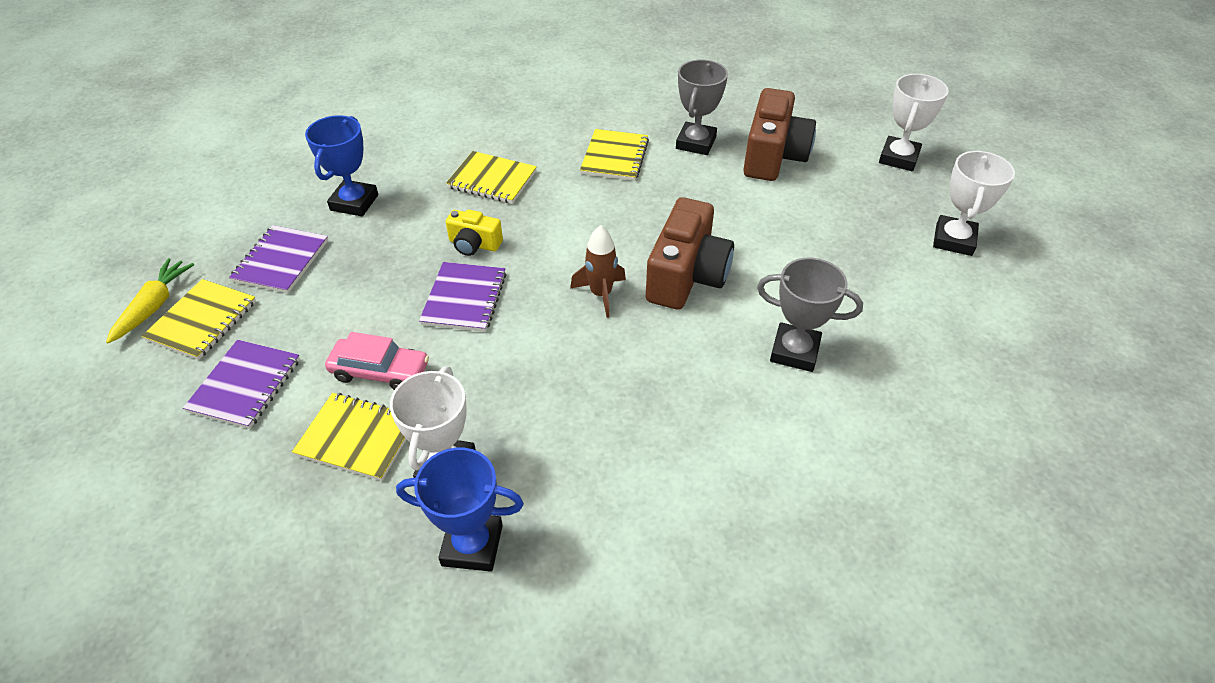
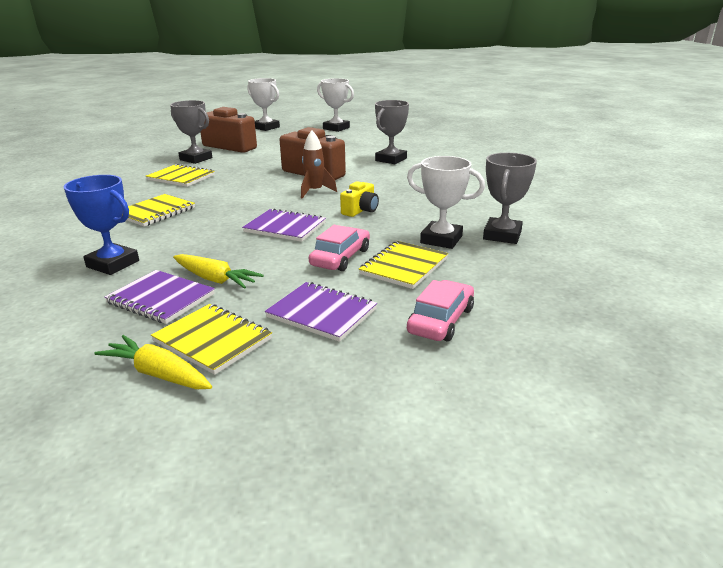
camera: 75 degrees left, 20 degrees down
blue trophy [396,448,524,572] -> grey trophy [483,153,537,244]
yellow camera [446,209,503,256] -> yellow camera moved to [340,181,379,217]
none -> yellow carrot [173,254,264,289]
none -> pink car [407,280,474,341]

